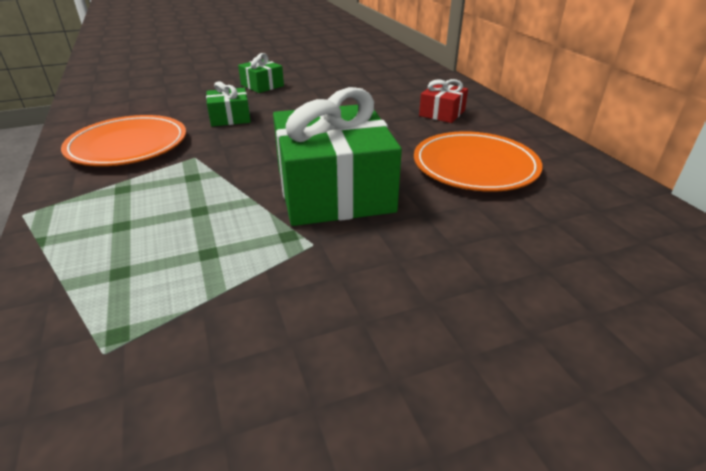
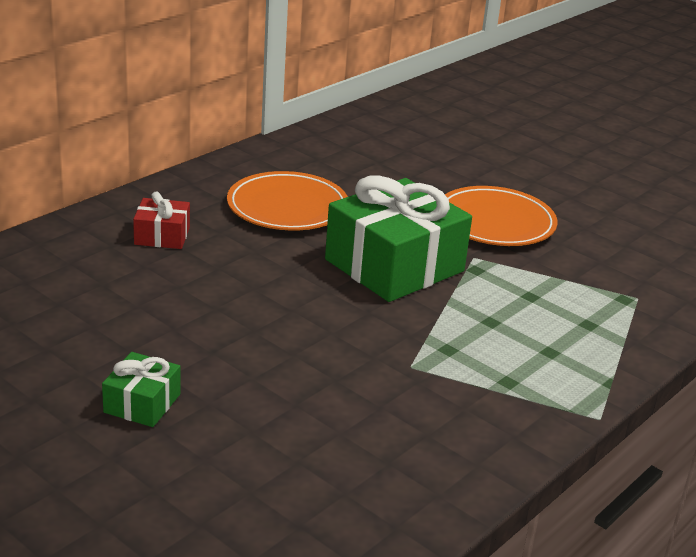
camera: 120 degrees left, 5 degrees down
orange plate [61,115,186,166] -> orange plate moved to [445,186,557,246]
green gift [206,81,251,126] -> none

